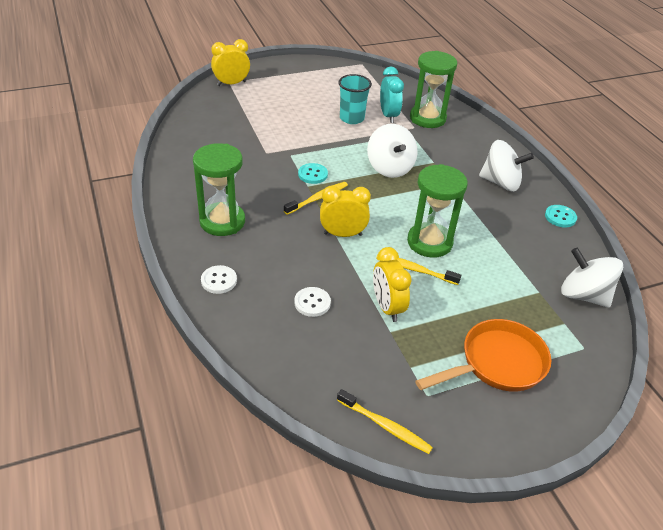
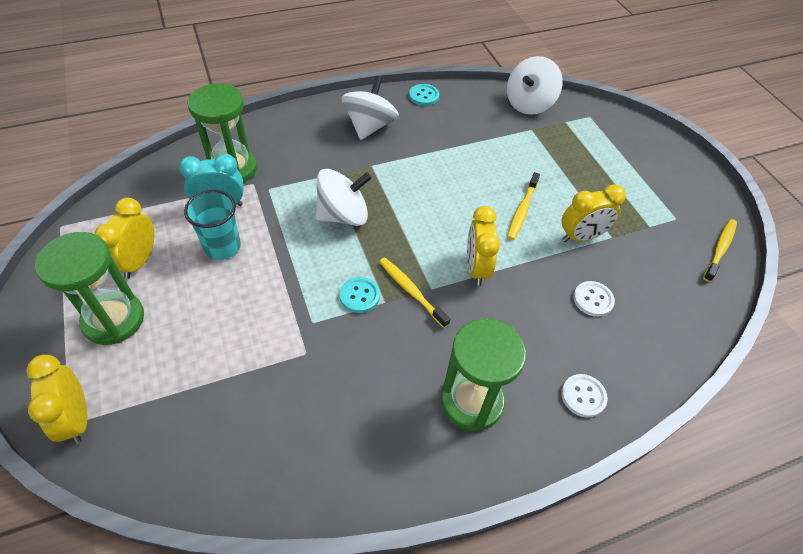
camera: 90 degrees left, 10 degrees up
green hourglass [407,164,468,258] -> green hourglass moved to [35,232,144,345]
orange pan [415,319,551,392] -> none
none -> yellow clock [95,198,154,279]

